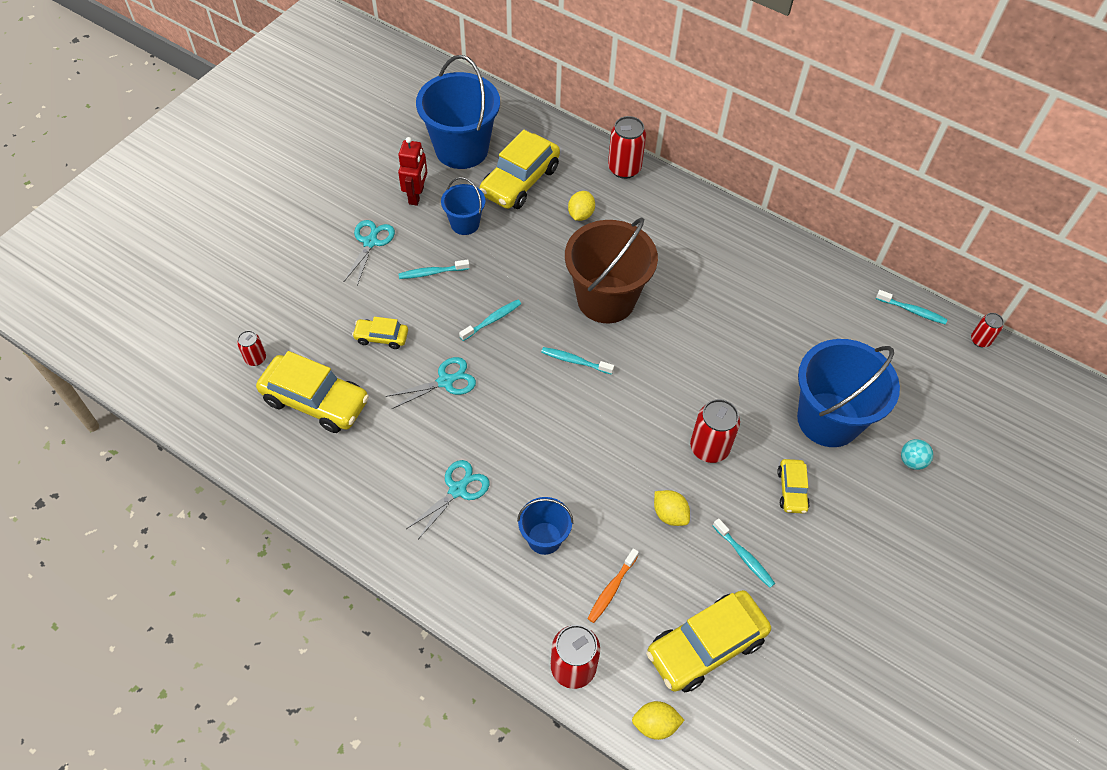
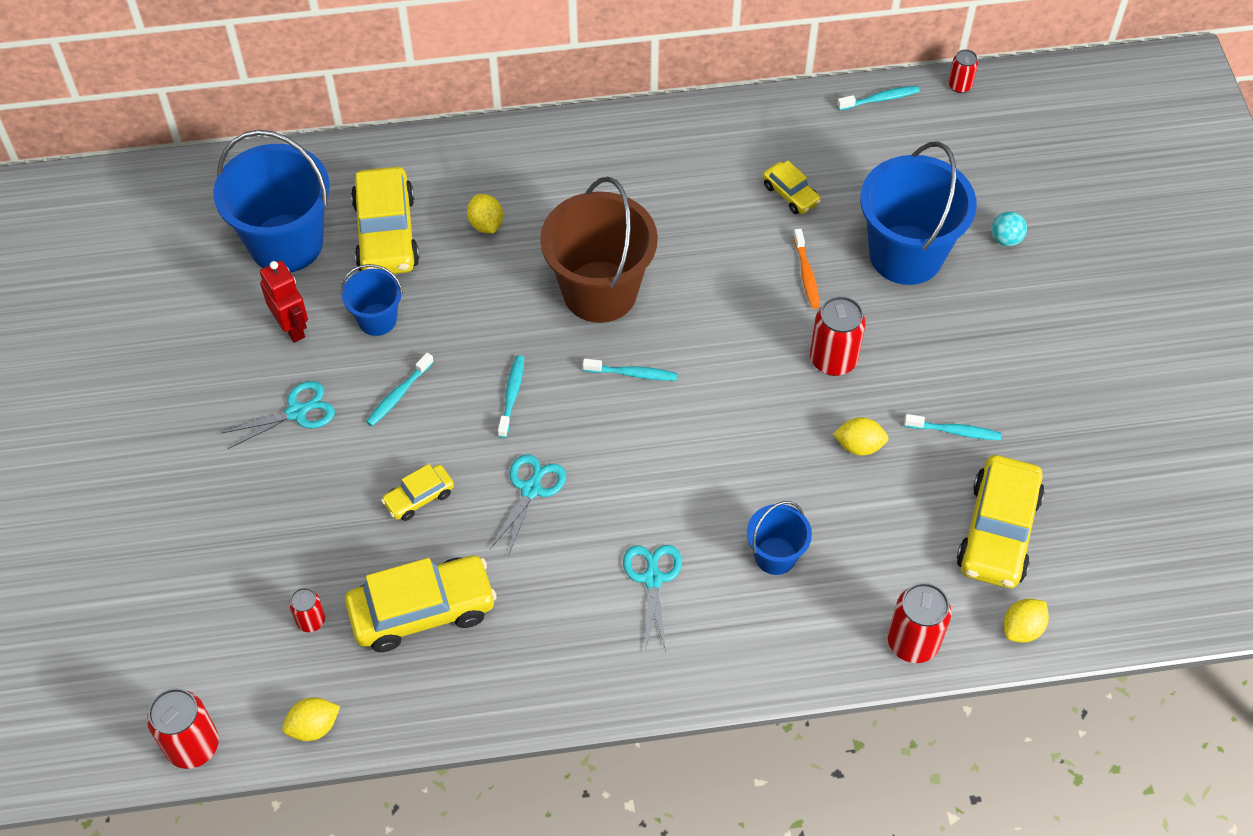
camera: 40 degrees left, 0 degrees up
turquoise scissors [344,220,395,285] -> turquoise scissors turned 90 degrees clockwise [221,381,335,449]
turquoise toothbrush [541,347,614,375] -> turquoise toothbrush turned 150 degrees counterclockwise [583,359,678,381]
orange toothbrush [587,548,639,623] -> orange toothbrush moved to [793,228,820,309]
red can [608,116,646,179] -> red can moved to [147,688,219,769]
yellow car [777,459,810,514] -> yellow car moved to [763,161,821,214]
none -> yellow lemon [282,697,340,741]

